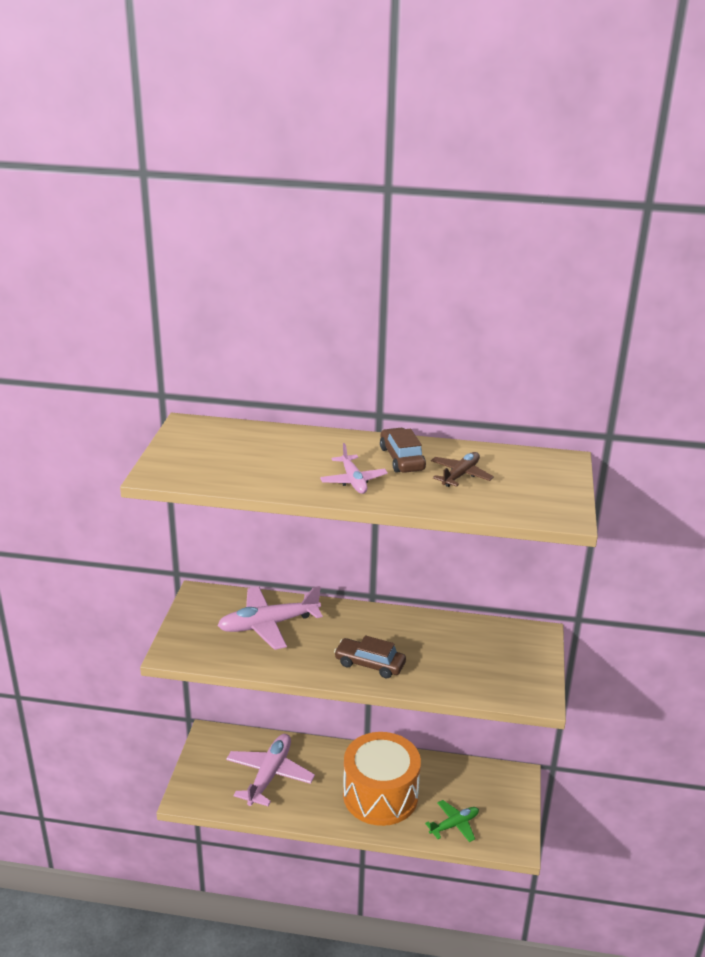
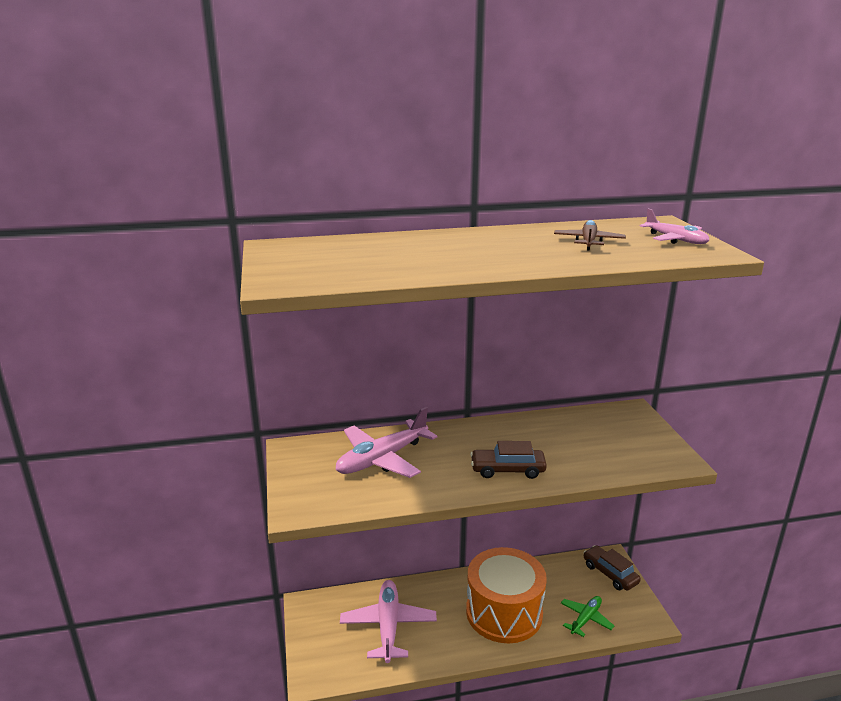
camera: 20 degrees left, 5 degrees down
pink plane [320,443,388,494] -> pink plane moved to [640,208,709,244]
brown car [380,428,426,473] -> brown car moved to [583,545,641,591]

